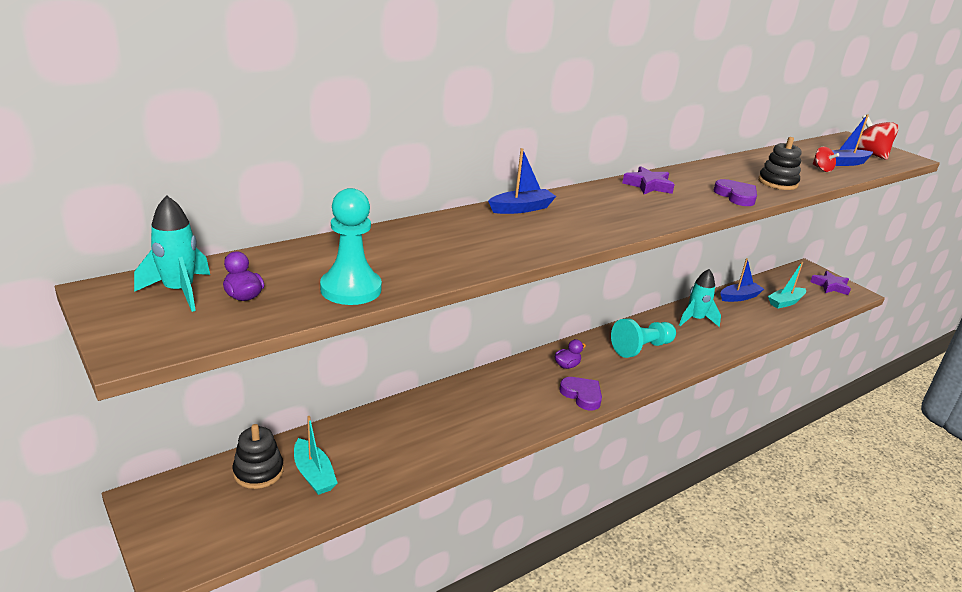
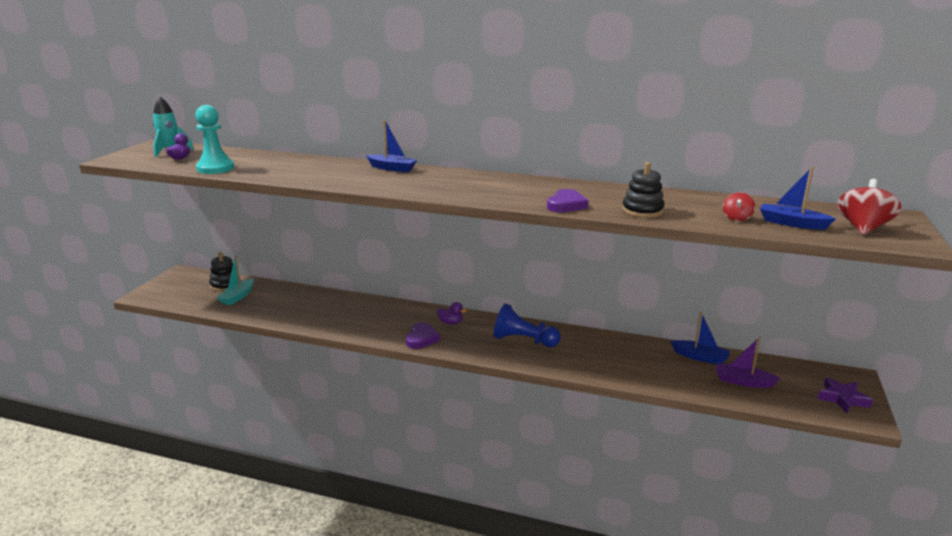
camera: 55 degrees right, 5 degrees down
turquoise pawn [611,318,676,358] -> blue pawn [494,304,561,347]
purple star [622,166,675,194] -> none
turquoise rocket [679,269,721,327] -> none
turquoise boat [768,262,806,309] -> purple boat [716,337,781,388]

